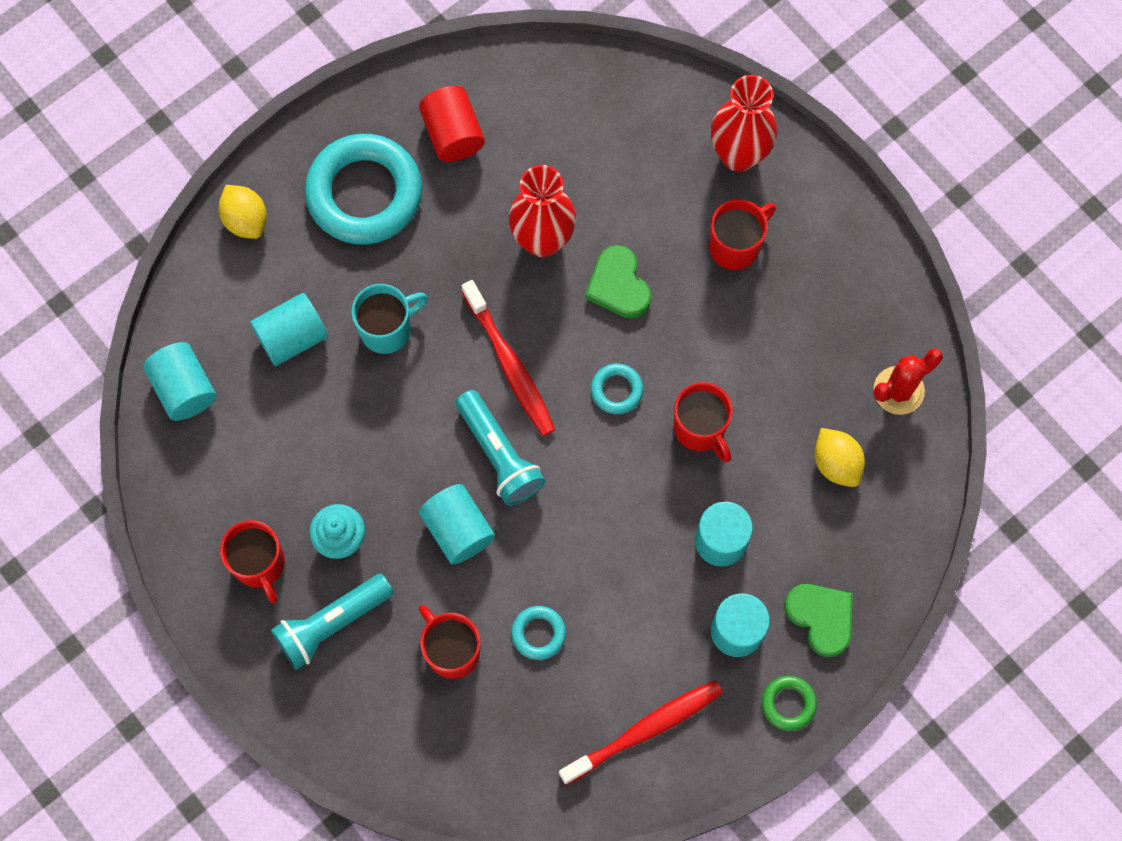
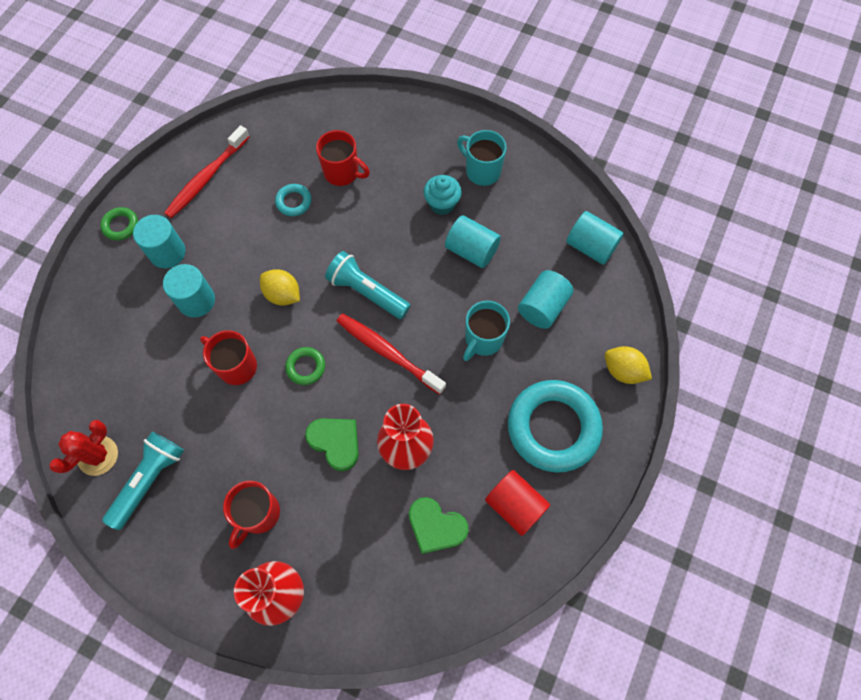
camera: 155 degrees right, 5 degrees down
red mug [220,520,285,603] -> turquoise mug [457,130,507,186]
turquoise flashlight [271,574,394,670] -> turquoise flashlight moved to [102,432,184,530]
turquoise cylinder [419,484,495,564] -> turquoise cylinder moved to [445,215,501,268]
turquoise ring [591,364,643,414] -> green ring [285,347,325,385]
green heart [784,584,853,657] -> green heart moved to [409,497,468,554]
yellow lemon [814,428,865,487] -> yellow lemon moved to [260,269,300,306]

